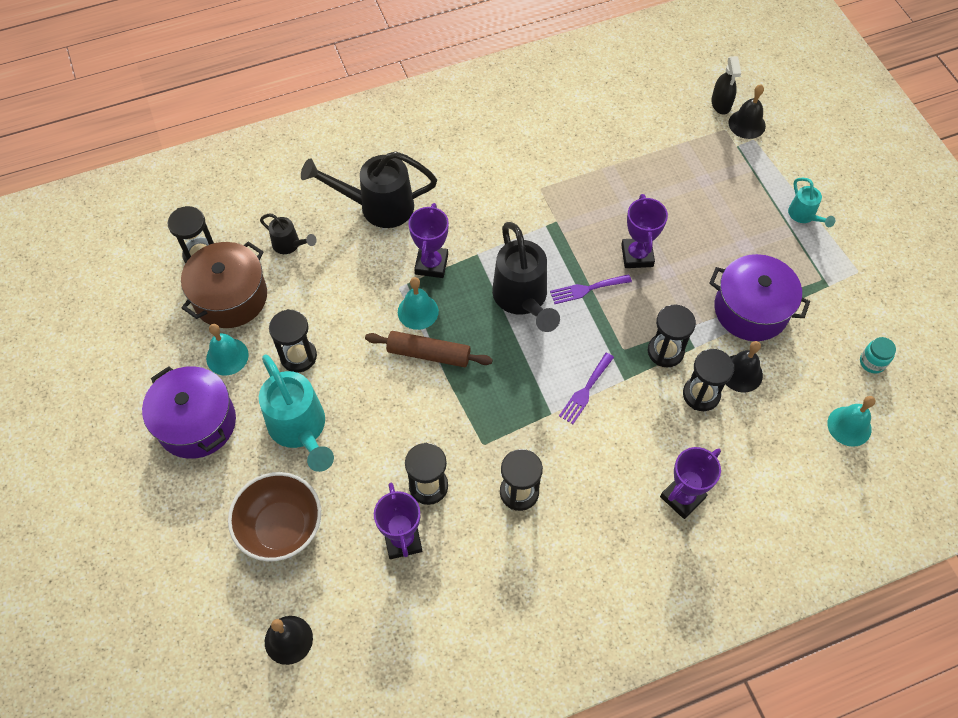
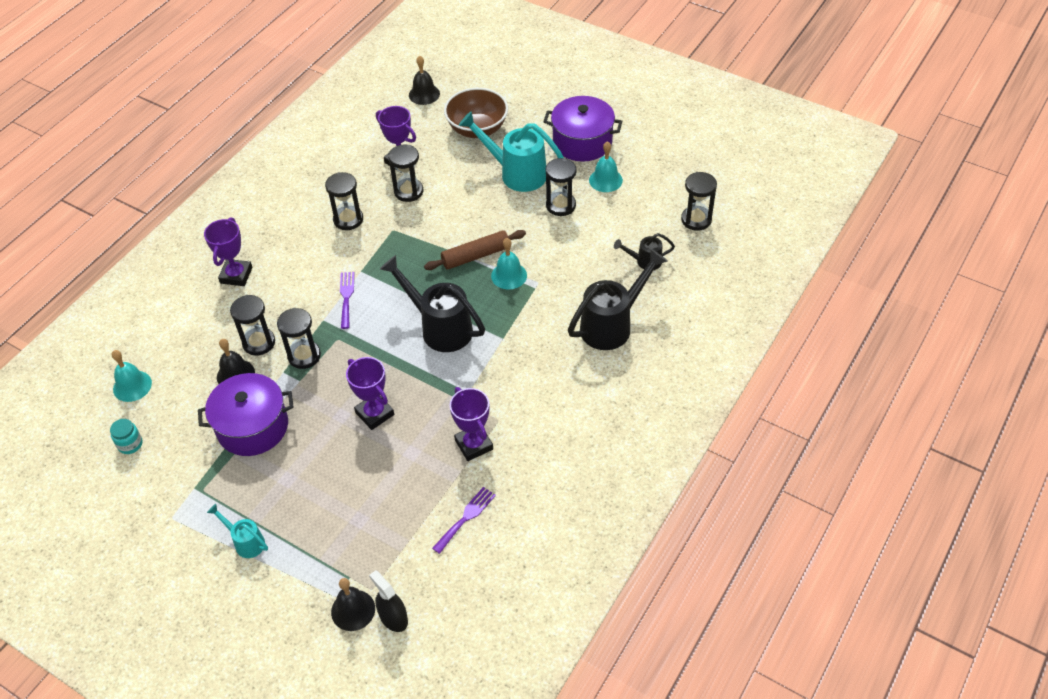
camera: 145 degrees right, 10 degrees down
brown pot [181,242,267,328] -> none
purple trophy [408,203,449,278] -> purple trophy moved to [450,387,493,461]
purple fork [550,274,632,304] -> purple fork moved to [432,487,496,554]

